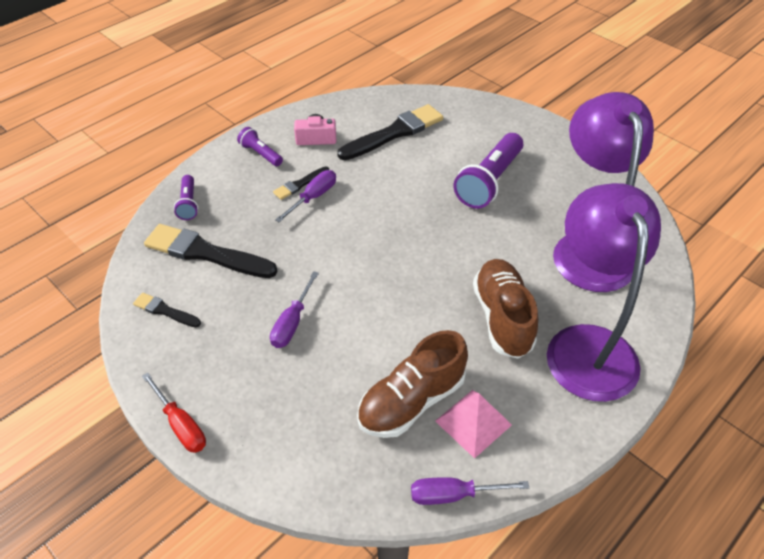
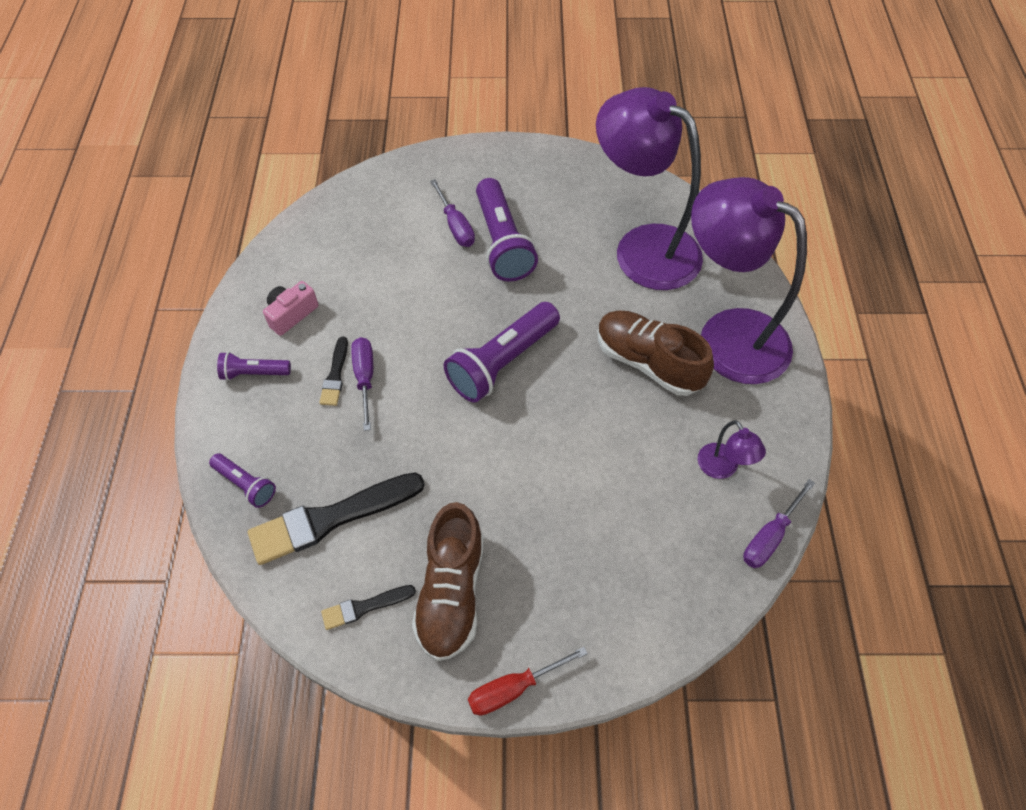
camera: 45 degrees left, 10 degrees up
red screwdriver [142,372,206,453] -> red screwdriver turned 150 degrees clockwise [468,647,588,715]
purple screwdriver [270,271,319,348] -> purple screwdriver moved to [430,179,475,247]
black brush [337,104,443,160] -> none
brown shoe [357,330,468,438] -> brown shoe moved to [412,502,484,661]
pink pyramid [435,390,512,459] -> purple lamp [698,420,766,479]
none -> purple flashlight [443,302,560,402]

